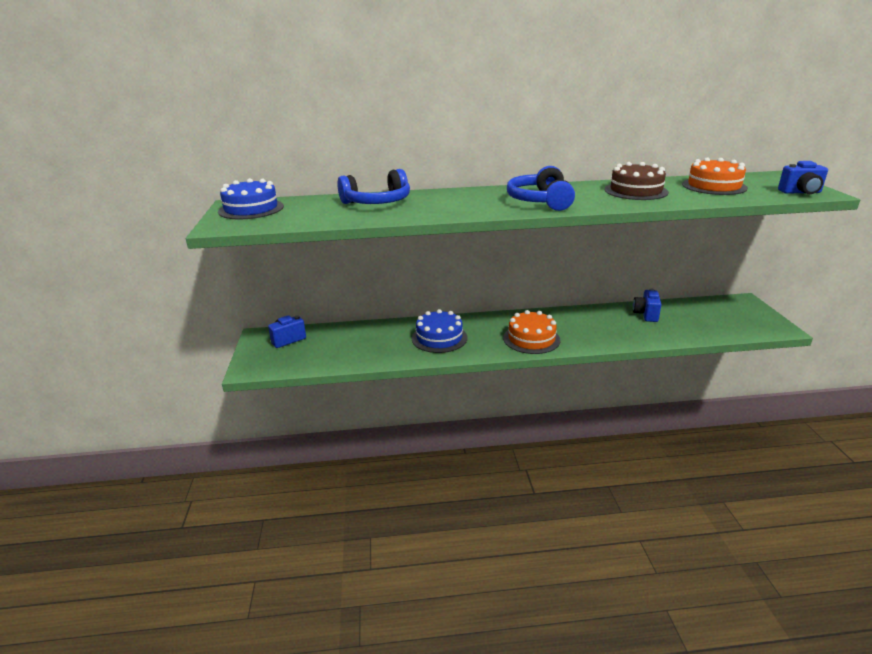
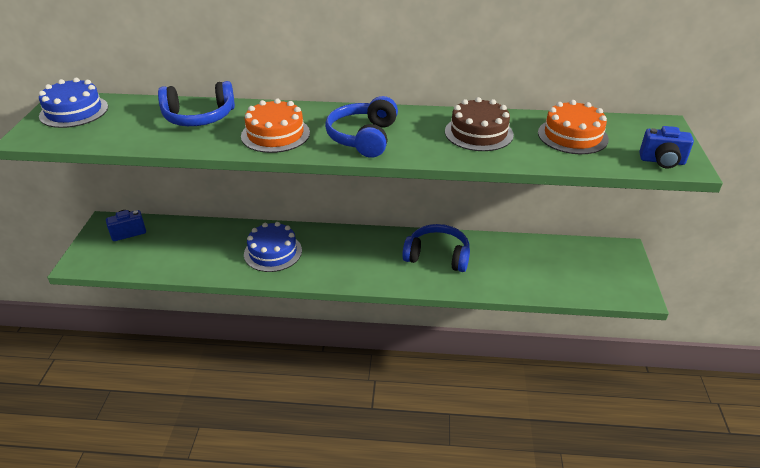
camera: 10 degrees right, 10 degrees up
orange cake [503,310,560,354] -> orange cake moved to [241,98,310,153]
blue camera [633,289,662,322] -> none
none -> blue headphones [402,224,470,272]

